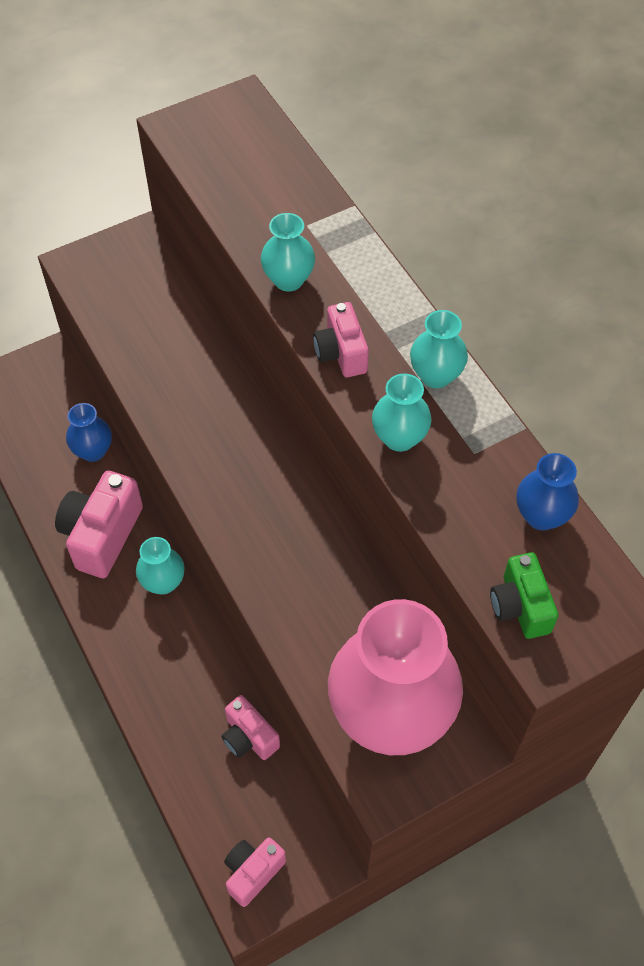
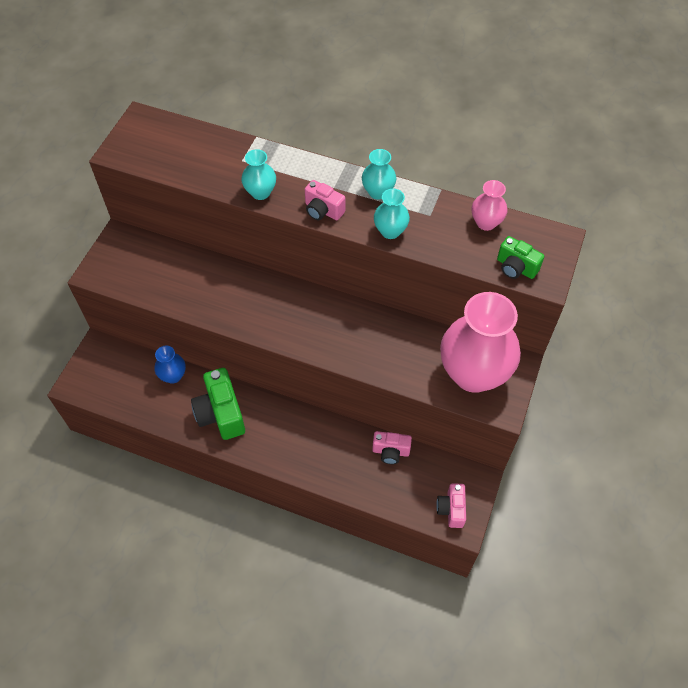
camera: 40 degrees left, 0 degrees up
pink camera [55,471,143,578] -> green camera [191,368,245,440]
turquoise vase [136,537,185,595] -> none
blue vase [516,453,579,531] -> pink vase [472,180,507,231]

